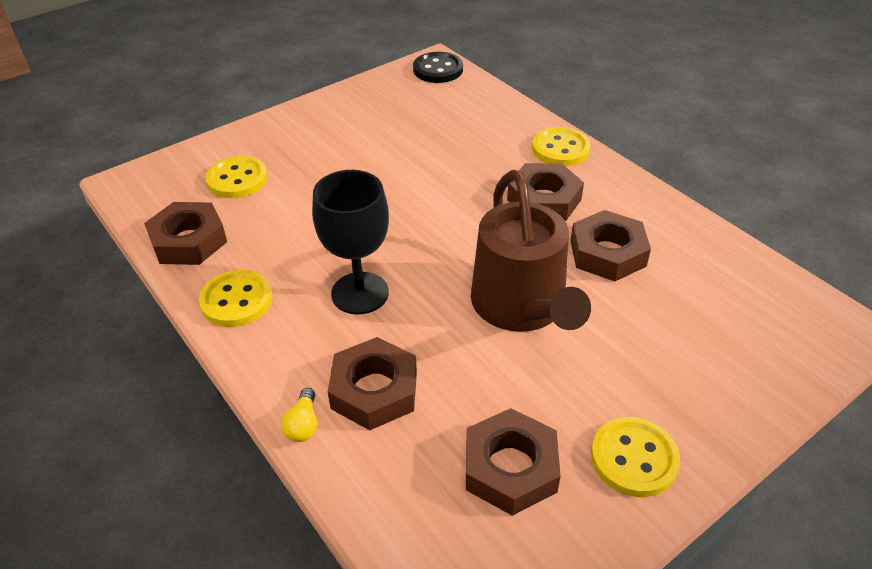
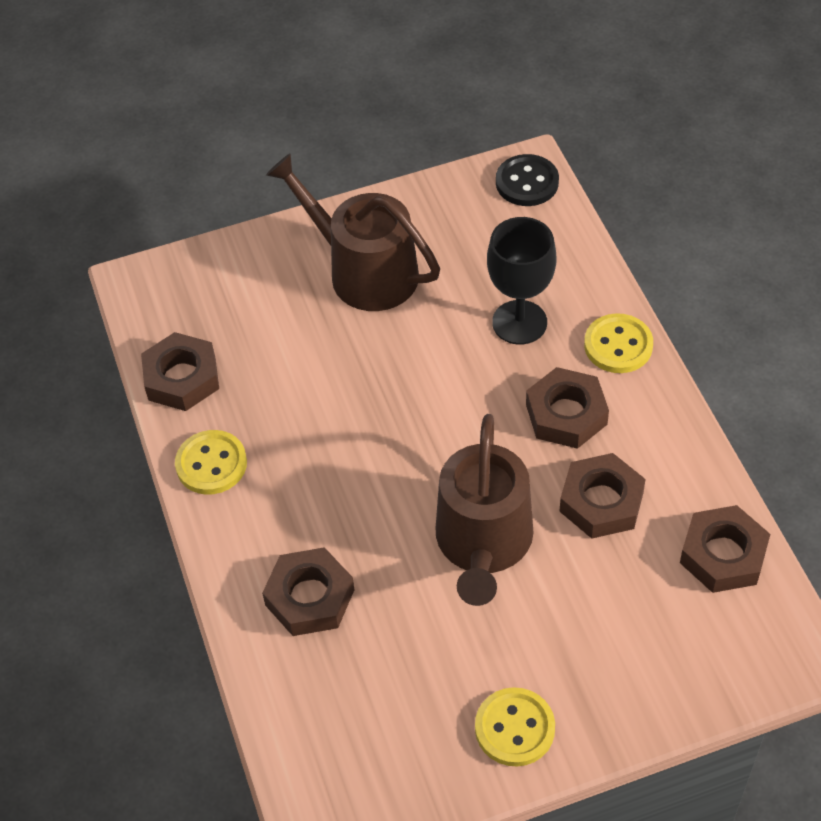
camera: 20 degrees right, 10 degrees up
yellow button [205,156,268,198] -> none
yellow light bulb [281,388,317,442] -> none
black goblet [312,170,389,314] -> black goblet moved to [487,217,556,345]
brown nut [466,408,561,516] -> brown nut moved to [680,505,770,593]
none -> brown watering can [266,153,440,311]

